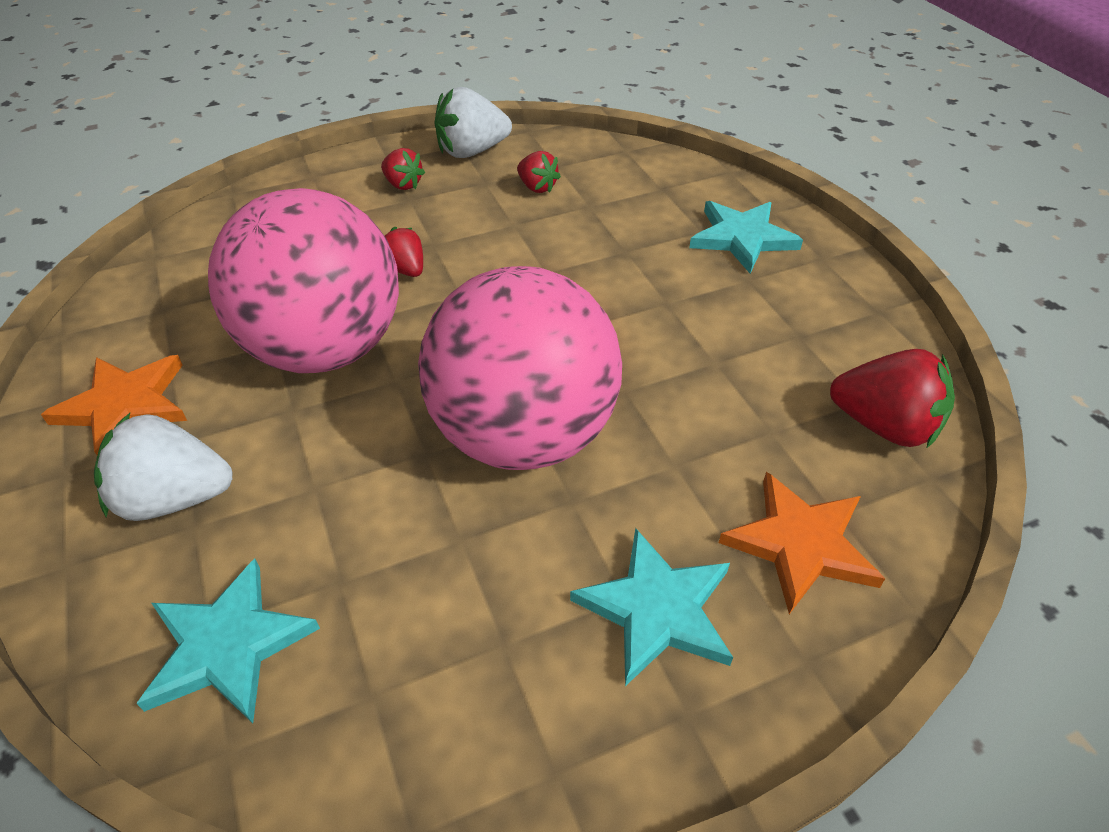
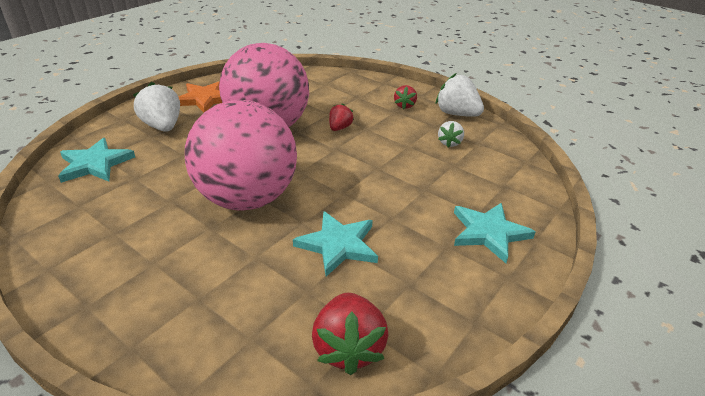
camera: 60 degrees right, 10 degrees down
red strawberry [517,151,561,193] -> white strawberry [438,121,464,147]
turquoise star [570,528,733,686] -> turquoise star moved to [293,211,378,277]
orange star [719,472,885,614] -> none

